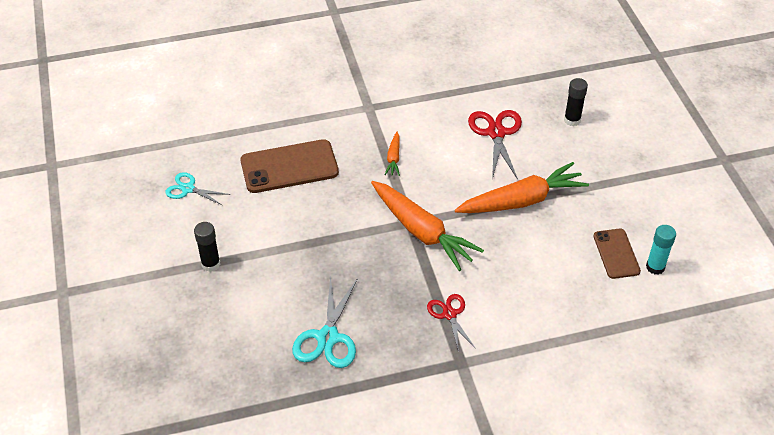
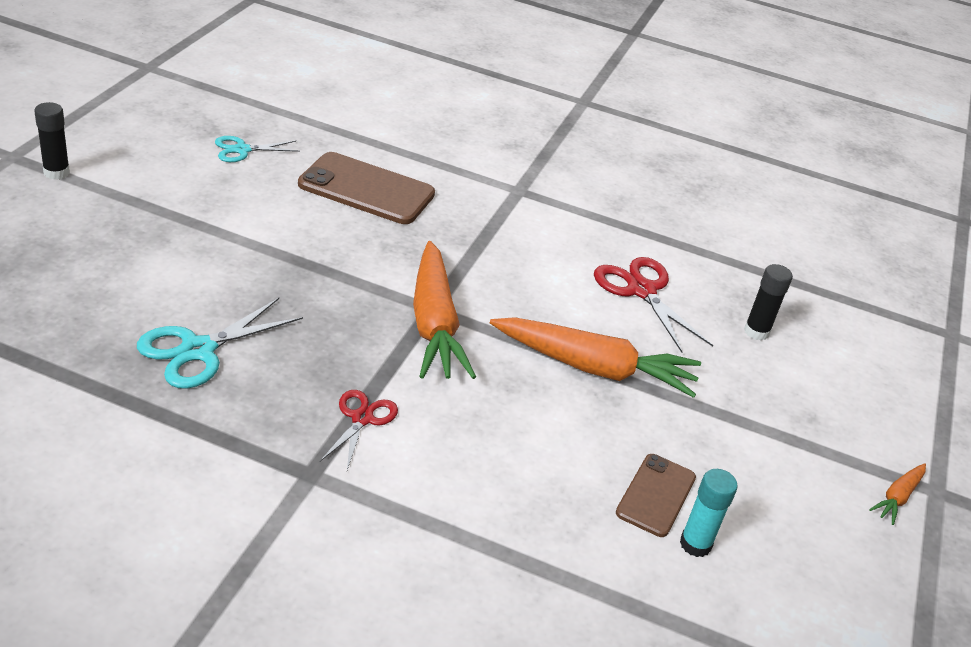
camera: 30 degrees right, 10 degrees down
turquoise scissors [165,172,230,205] -> turquoise scissors turned 75 degrees counterclockwise [215,136,300,162]
black glue stick [194,222,220,272] -> black glue stick moved to [34,102,70,180]
orange carrot [384,132,400,176] -> orange carrot moved to [869,463,926,525]
red scissors [468,110,522,180] -> red scissors turned 60 degrees counterclockwise [594,257,713,352]

